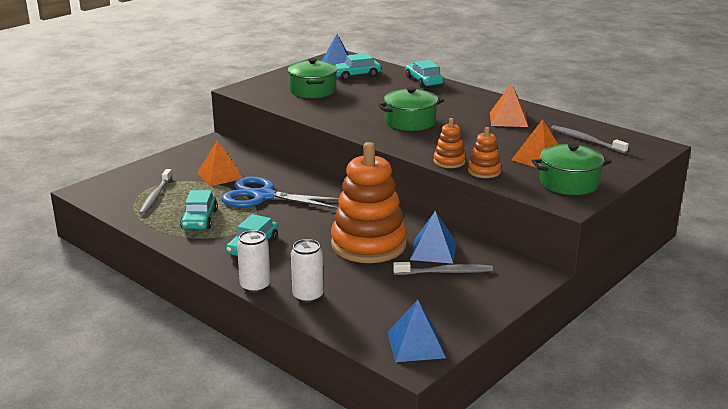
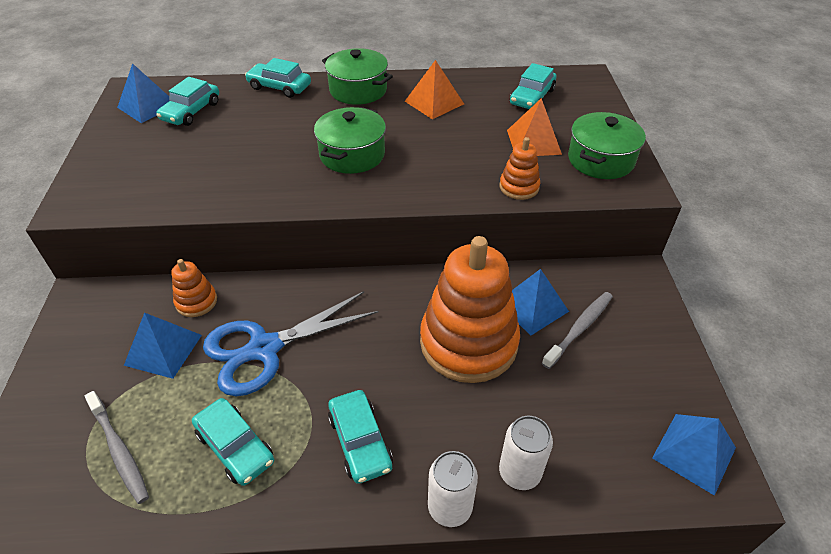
camera: 45 degrees left, 20 degrees up
orange pyramid [197,140,243,186] -> blue pyramid [124,313,202,379]
green pot [288,58,337,98] -> green pot moved to [322,48,393,105]
orange stacking toy [434,118,466,168] -> orange stacking toy moved to [171,259,217,317]
grey toothbrush [551,125,629,154] -> turquoise car [510,63,557,109]

